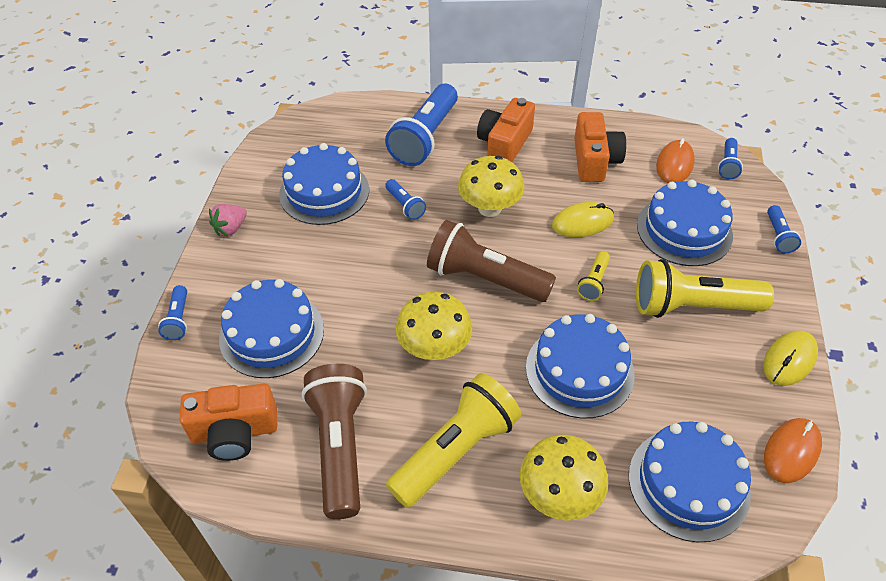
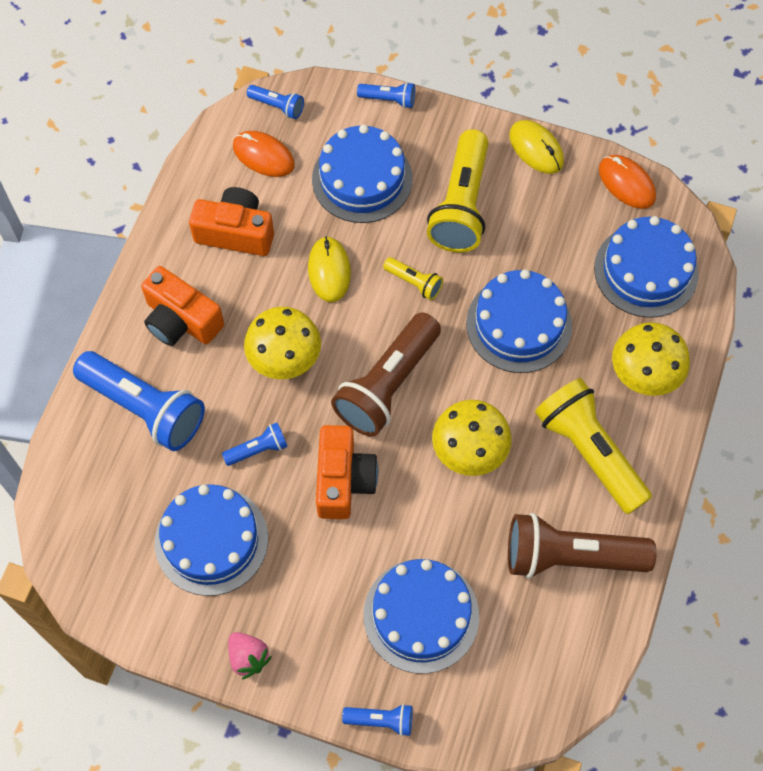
camera: 80 degrees left, 15 degrees up
orange camera [180,384,277,461] -> orange camera moved to [316,425,378,519]

